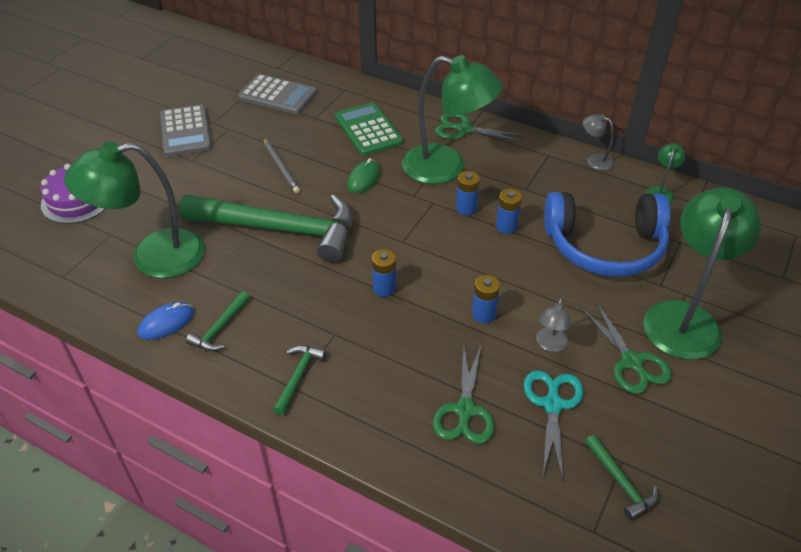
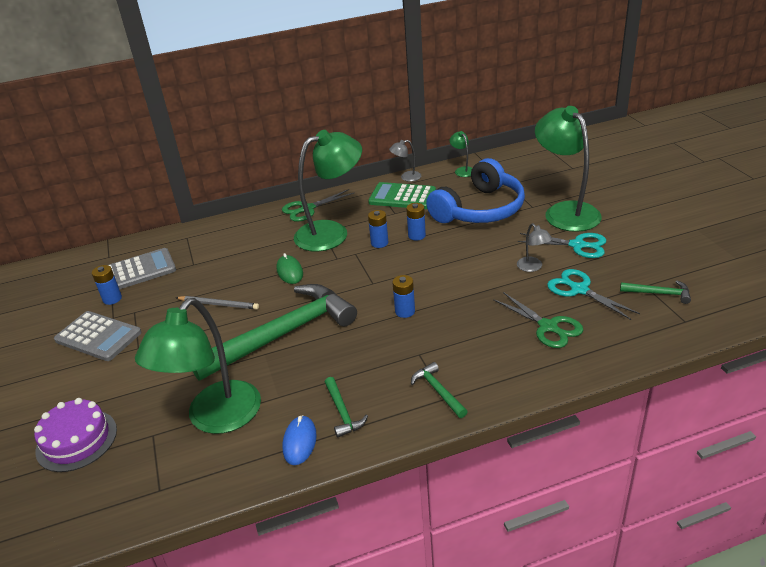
camera: 45 degrees left, 10 degrees down
green calculator [335,102,403,156] -> green calculator moved to [368,182,436,209]
blue battery [472,275,500,323] -> blue battery moved to [92,265,122,305]
green scissors [581,302,672,394] -> turquoise scissors [518,233,606,258]

